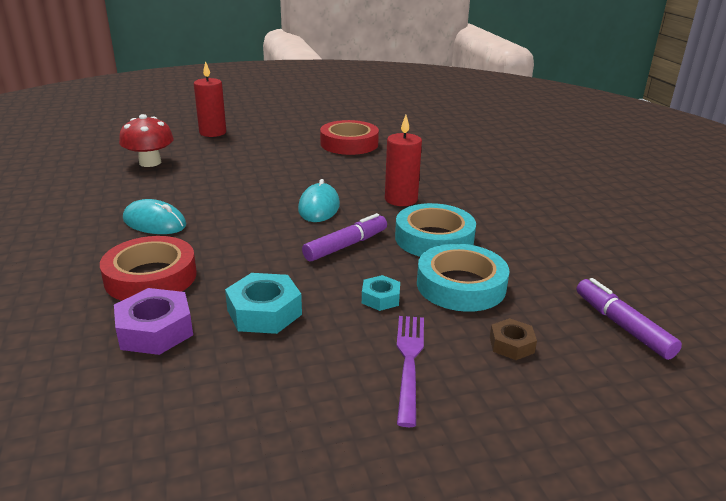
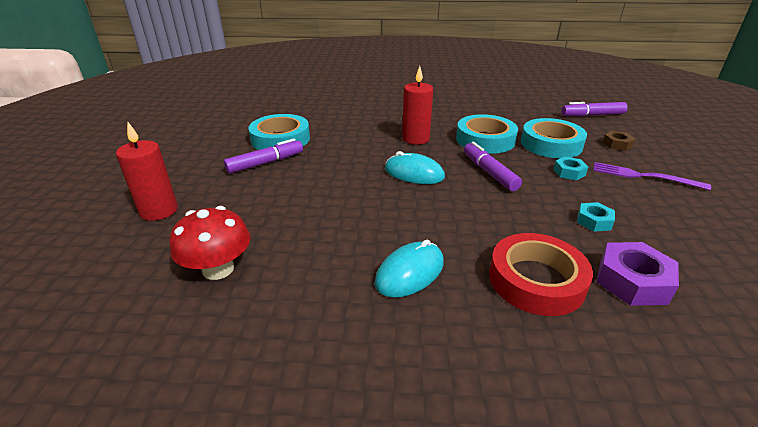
camera: 70 degrees left, 5 degrees up
turquoise nut [225,273,302,334] -> turquoise nut [577,202,615,232], size x0.59
red tape [320,120,379,155] -> turquoise tape [248,114,310,150]
none -> purple marker [224,139,303,174]

